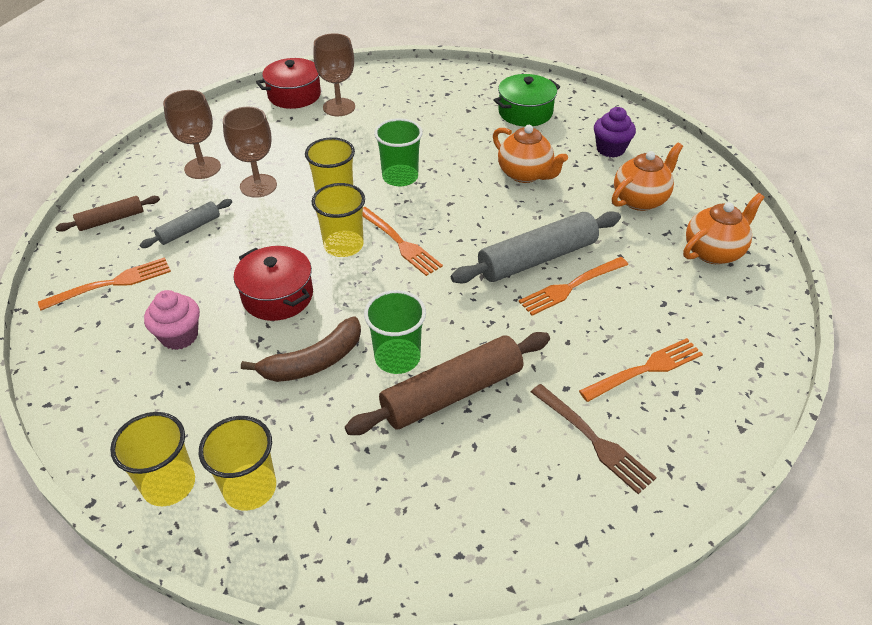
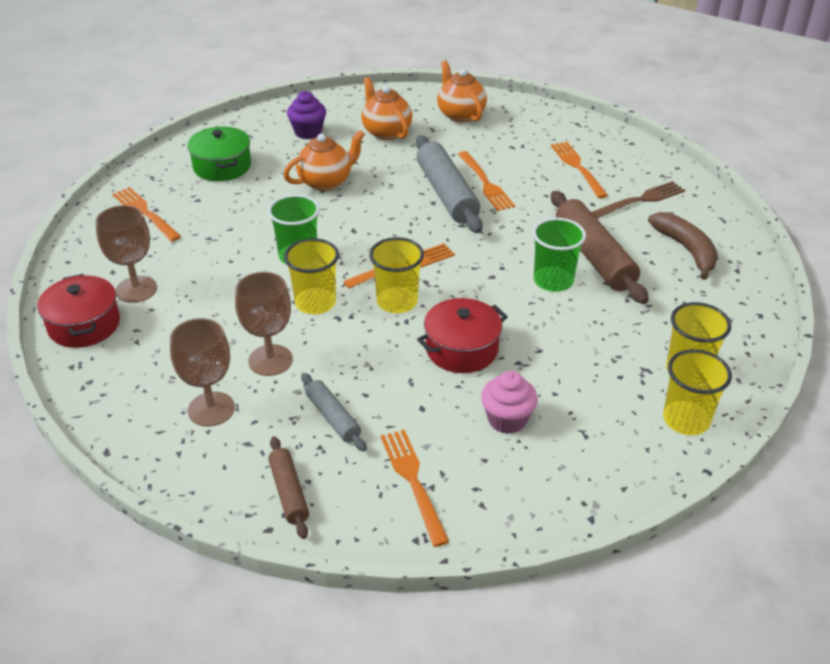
camera: 80 degrees left, 5 degrees down
brown banana [241,317,361,382] -> brown banana moved to [648,212,718,280]
none -> orange fork [113,187,181,242]

